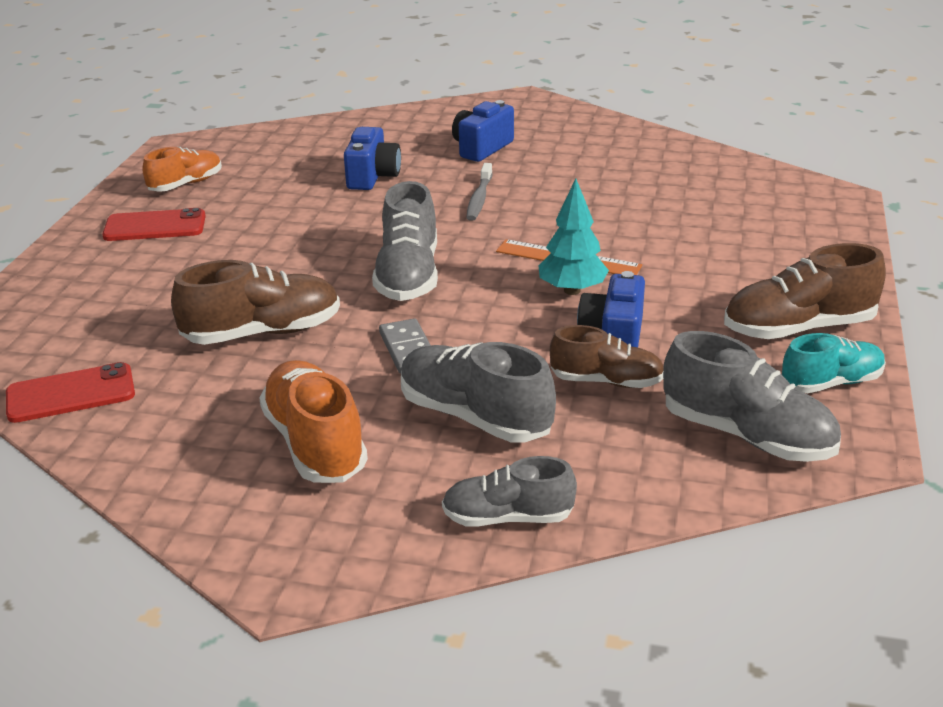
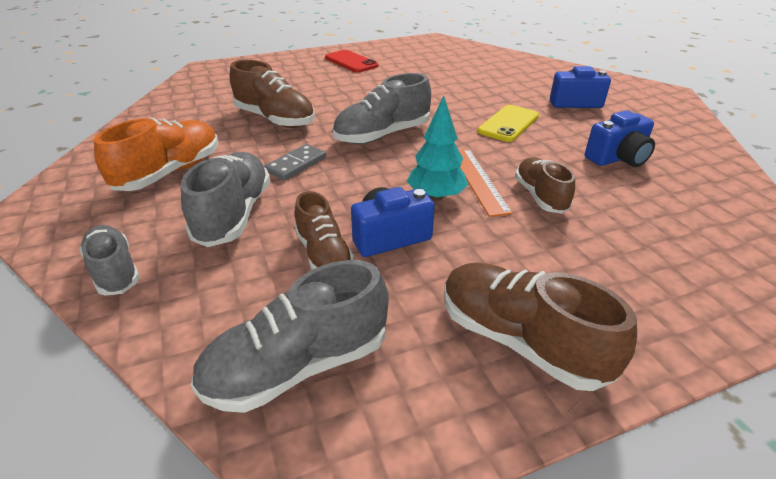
camera: 55 degrees right, 5 degrees up
red phone [6,362,135,423] -> none
orange shoe [142,147,222,192] -> none
blue camera [344,127,401,190] -> blue camera moved to [585,110,655,167]
grey toothbrush [466,163,493,221] -> yellow phone [477,105,539,142]
grey shoe [663,331,841,462] -> grey shoe turned 60 degrees clockwise [190,260,389,413]
turquoise shoe [782,333,886,393] -> none
none -> brown shoe [515,158,575,214]

